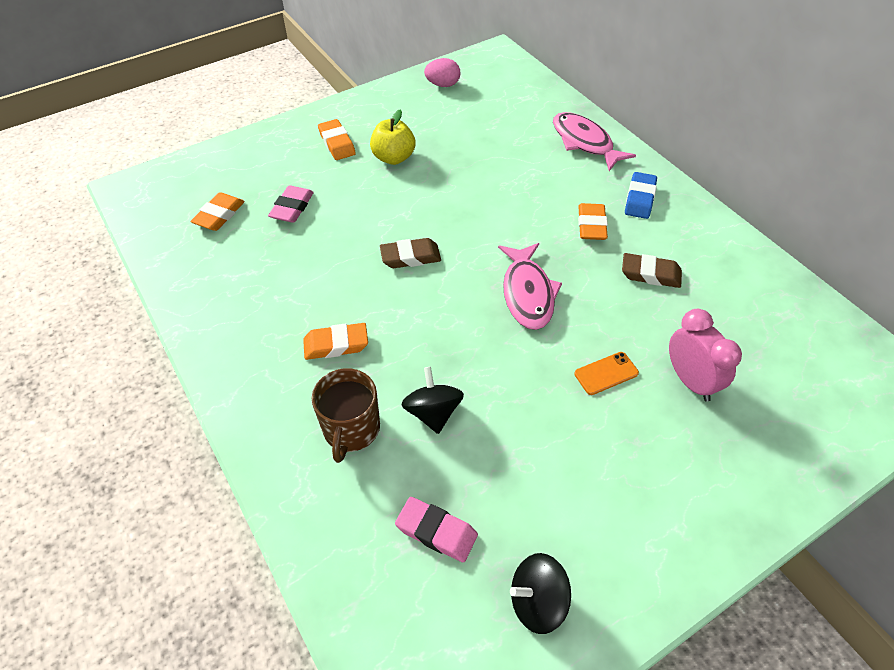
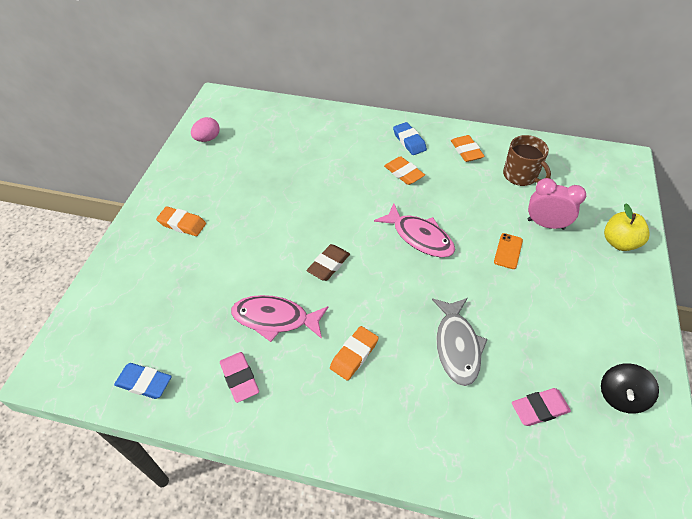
camera: 45 degrees left, 0 degrees up
orange eraser [190,192,245,231] -> orange eraser moved to [451,135,485,162]
pink eraser [268,185,314,223] -> pink eraser moved to [220,352,259,403]
brown mug [312,368,380,463] -> brown mug moved to [503,135,551,186]
yellow apple [370,109,415,165] -> yellow apple moved to [604,203,650,251]
black spinning top [401,367,464,434] -> grey fish [432,298,488,386]
pink fish [553,112,636,171] -> pink fish moved to [231,295,329,342]
brown eraser [622,253,682,288] -> none
none -> blue eraser [114,363,172,399]

